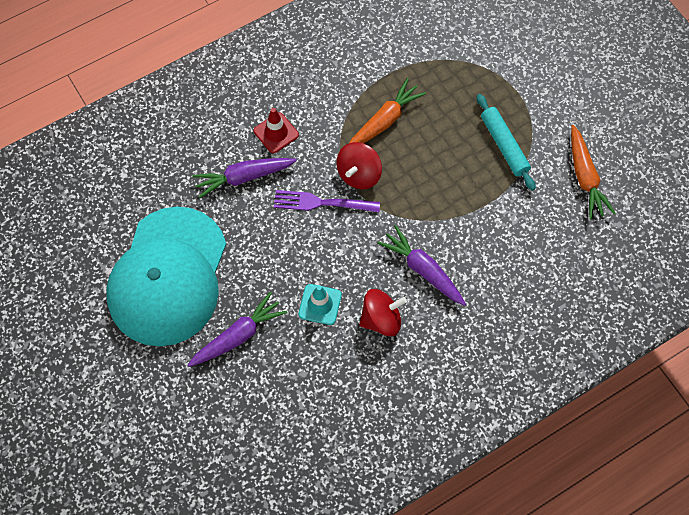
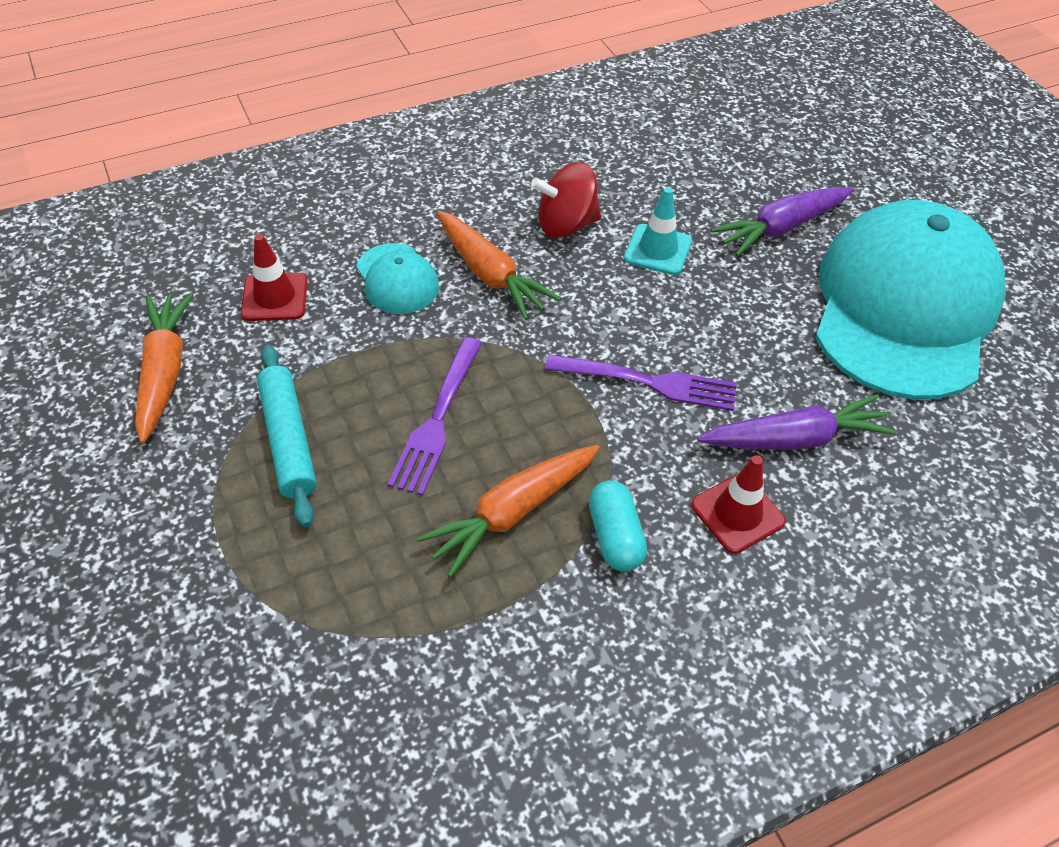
camera: 175 degrees left, 15 degrees down
red spinning top [336,142,382,189] -> none
purple carrot [377,225,466,306] -> orange carrot [437,211,561,320]
none -> red traffic cone [241,234,308,321]
none -> turquoise cap [356,243,439,314]
none -> purple fork [388,337,482,496]
none -> turquoise capsule [589,480,647,572]

